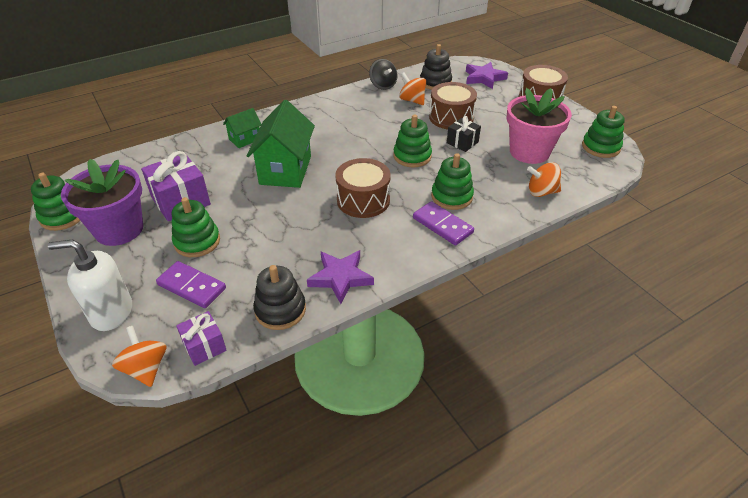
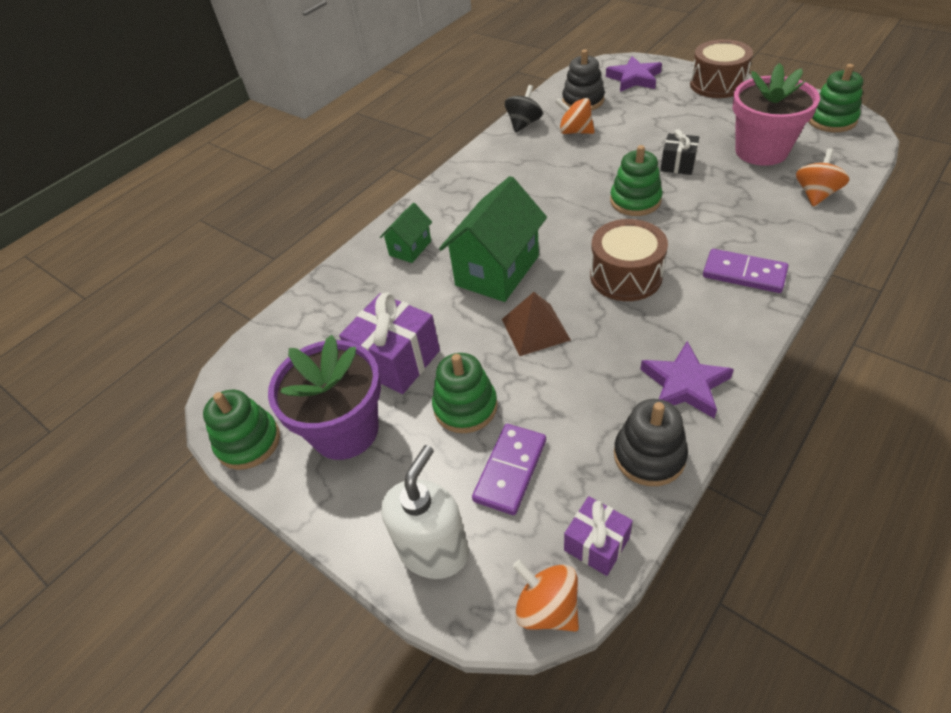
camera: 15 degrees left, 5 degrees up
white soap dispenser [48,239,132,331] -> white soap dispenser turned 135 degrees clockwise [381,445,469,579]
purple domino [156,261,226,308] -> purple domino turned 75 degrees counterclockwise [472,424,546,515]
green house [246,100,315,188] -> green house turned 45 degrees clockwise [439,176,547,302]
black spinning top [369,59,398,90] -> black spinning top turned 105 degrees counterclockwise [505,85,543,133]
brown drum [429,82,477,129] -> none
green stacking toy [431,153,474,210] -> none
orange spinning top [527,162,561,197] -> orange spinning top turned 135 degrees clockwise [796,148,849,207]
none -> brown pyramid [502,292,571,356]

